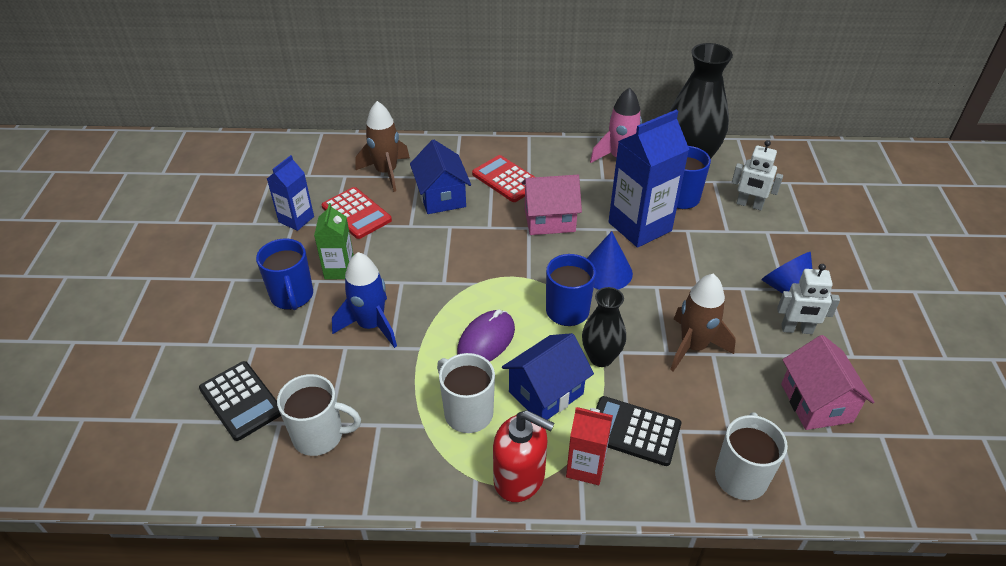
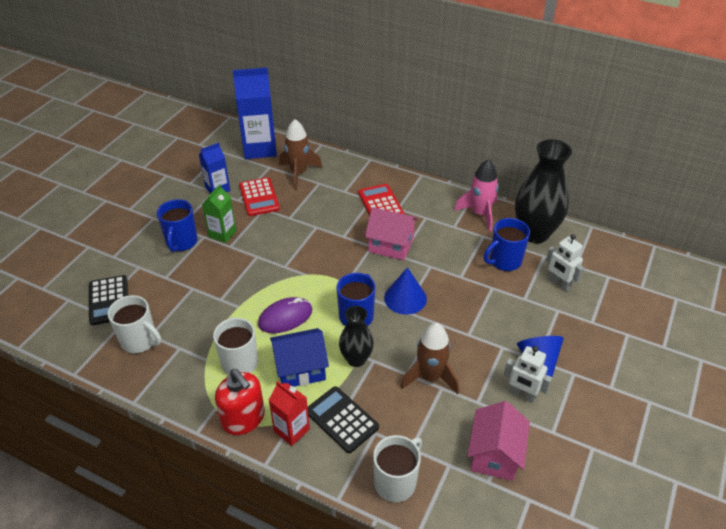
camera: 25 degrees right, 0 degrees up
blue rocket [332,252,397,348] -> none
blue house [410,139,471,214] -> none
blue carton [608,110,689,248] -> blue carton moved to [233,67,277,159]

